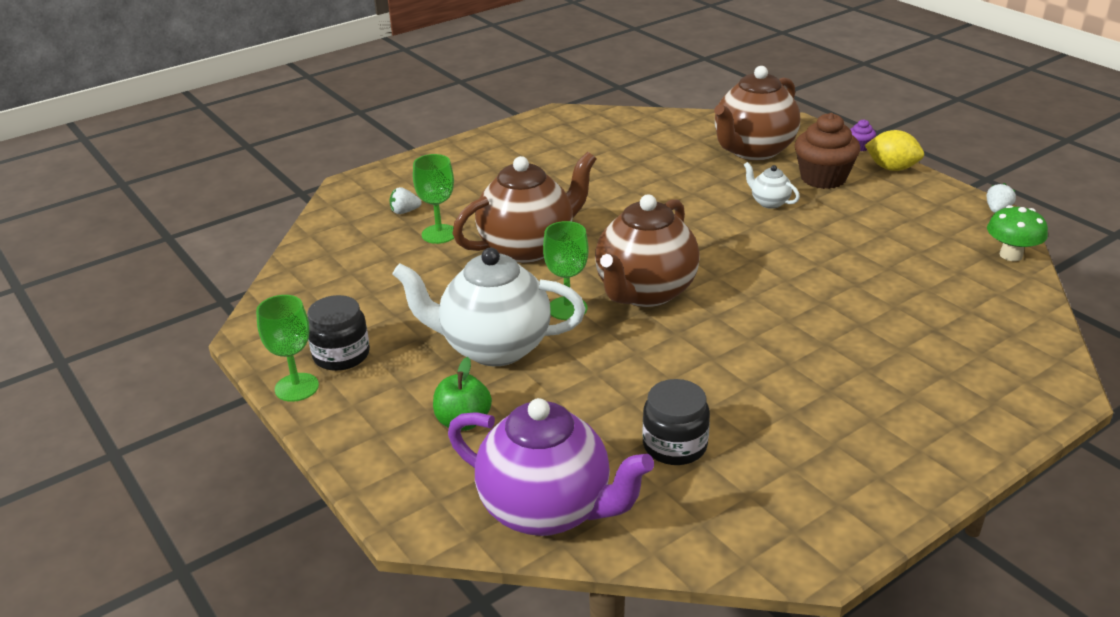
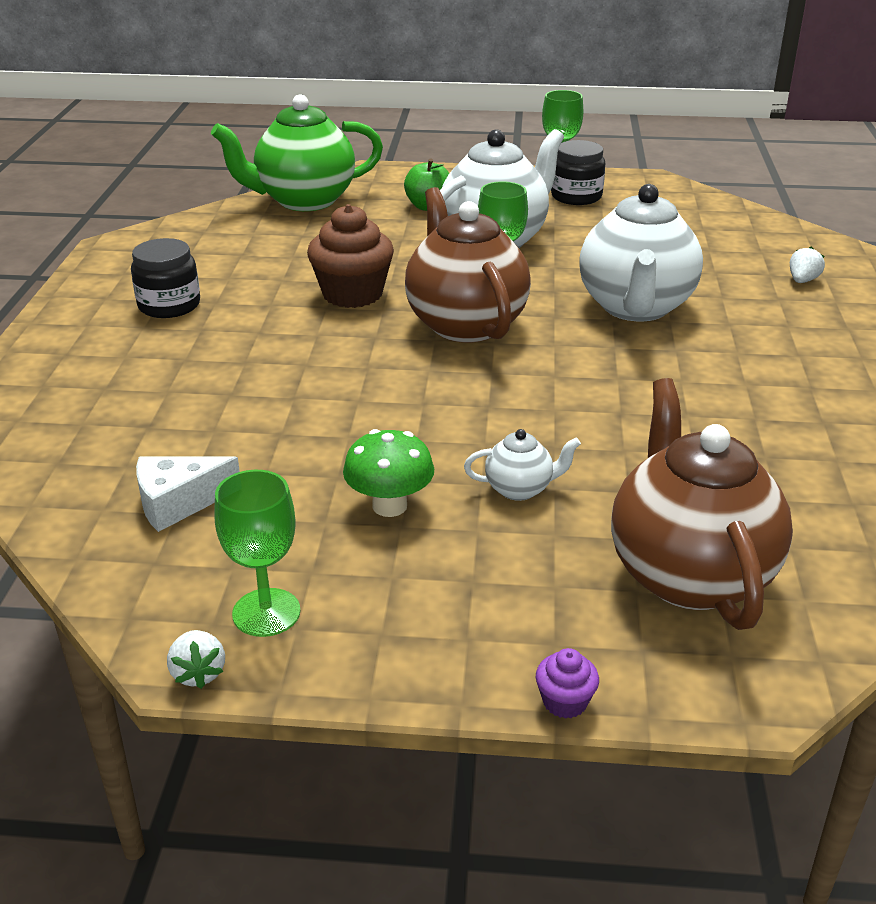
camera: 130 degrees right, 0 degrees up
green goblet [413,154,454,244] -> green goblet moved to [215,470,300,637]
purple teapot [448,398,654,536] -> green teapot [211,94,383,211]
brown teapot [452,152,596,263] -> white teapot [579,184,703,321]
black jar [643,379,710,465] -> black jar moved to [131,238,200,318]
brown cupcake [795,113,860,189] -> brown cupcake moved to [307,204,394,308]
yellow lemon [865,130,924,171] -> none
green mushroom [987,205,1048,261] -> green mushroom moved to [343,429,434,517]
none -> white cheese [136,456,240,532]

